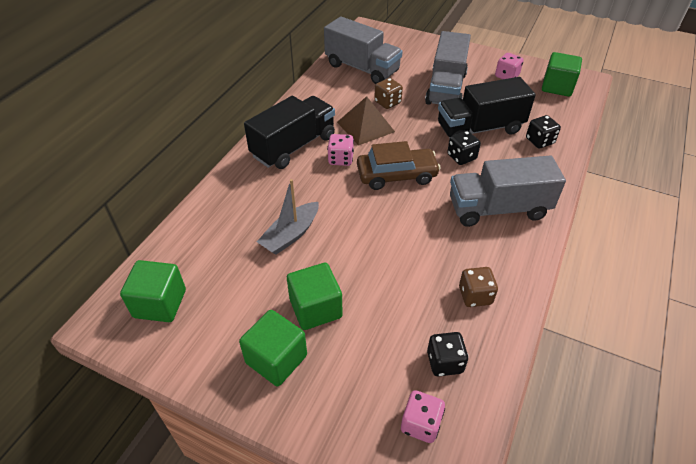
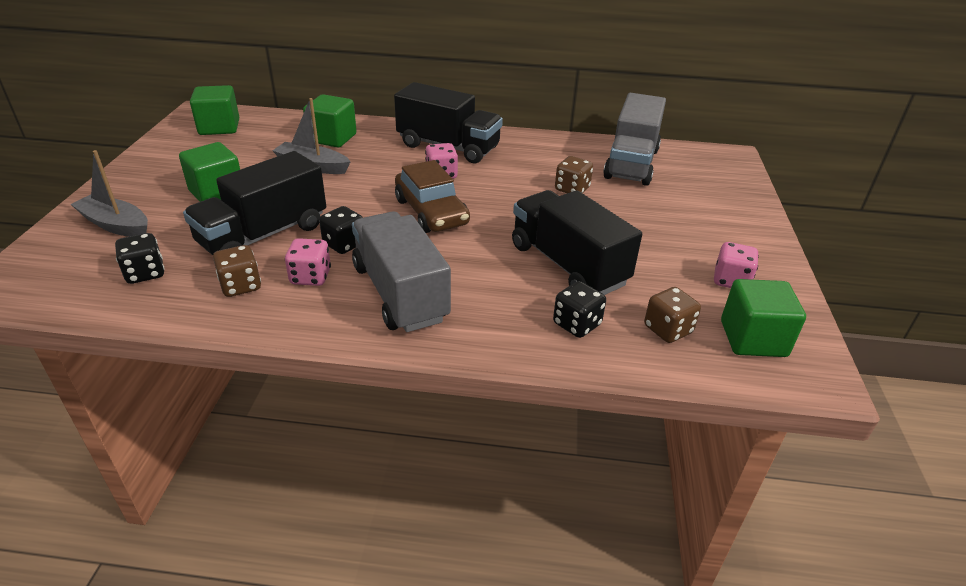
camera: 70 degrees right, 10 degrees down
green cube [239,310,307,387] -> green cube moved to [303,94,357,147]
brown pyramid [337,96,395,146] -> none
pink dice [401,390,445,443] -> pink dice moved to [285,238,331,286]
grey truck [425,31,471,104] -> none
black dice [447,131,481,165] -> black dice moved to [319,206,363,254]
none -> grey boat [71,150,148,237]
none -> black truck [183,151,326,255]
none -> brown dice [644,287,701,343]

